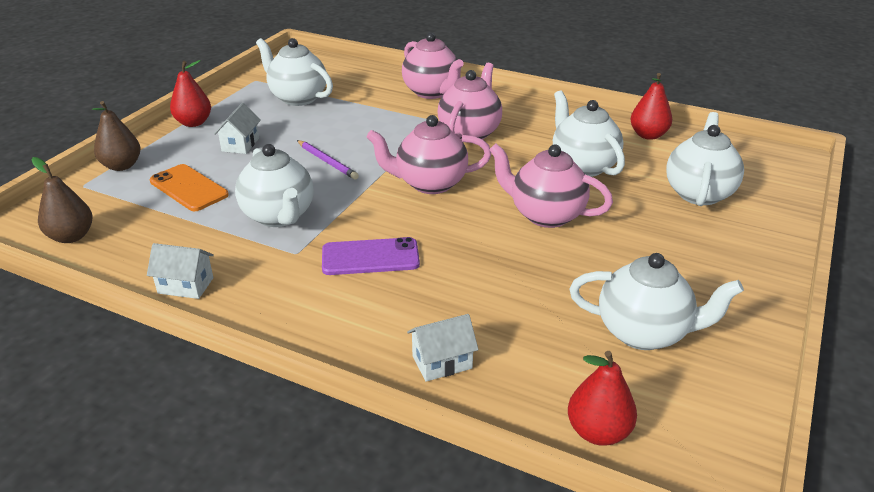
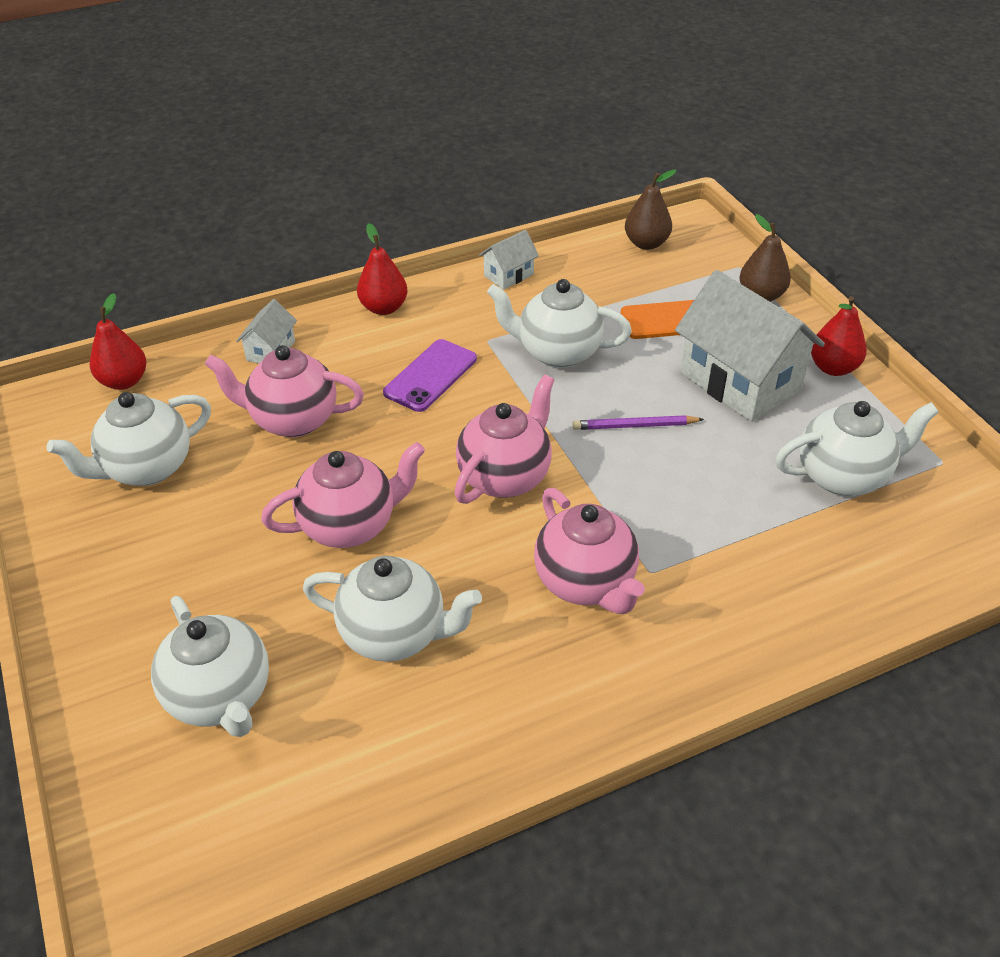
camera: 130 degrees right, 10 degrees up
white house [214,103,261,154] -> white house [675,270,825,422], size x2.15
pink teapot [402,32,464,99] -> pink teapot moved to [205,345,364,437]
red pear [630,73,672,140] -> red pear moved to [357,223,408,315]

